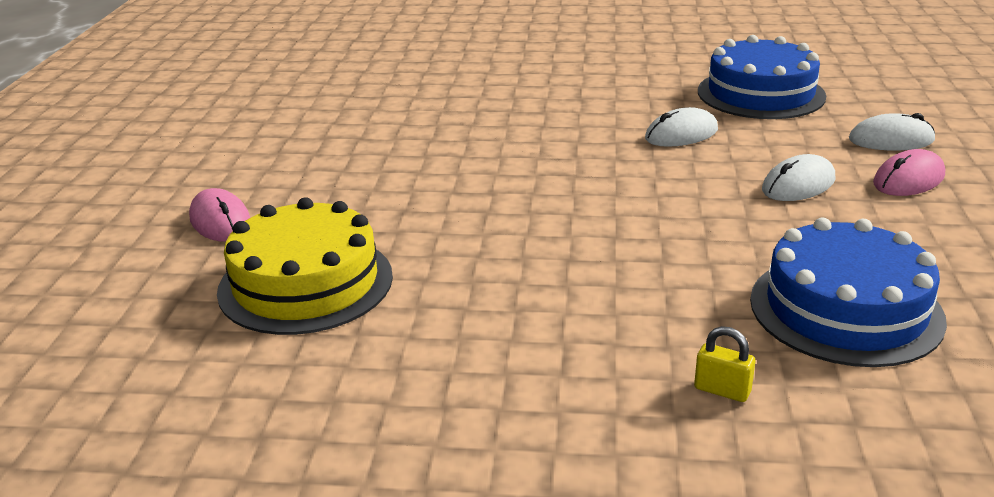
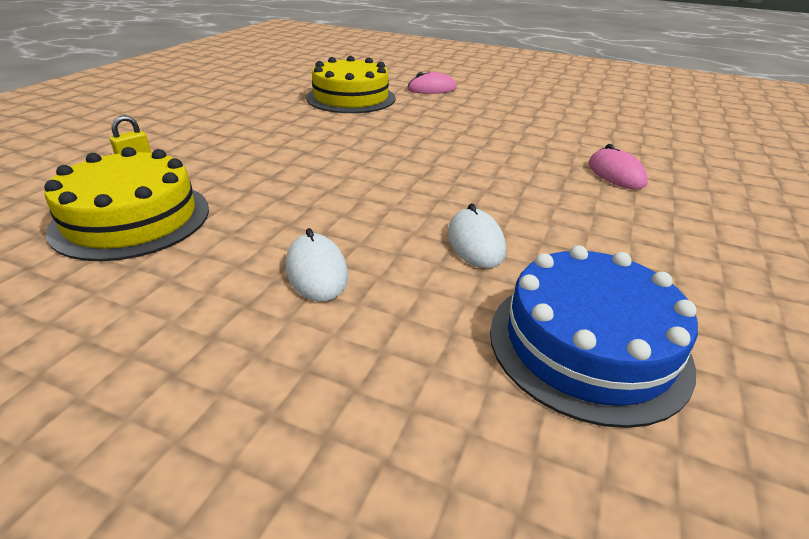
camera: 105 degrees right, 5 degrees up
blue cake [750,218,947,367] -> yellow cake [44,147,209,261]
white mouse [849,113,935,150] -> none
pink mouse [873,149,945,196] -> pink mouse moved to [589,144,648,190]

